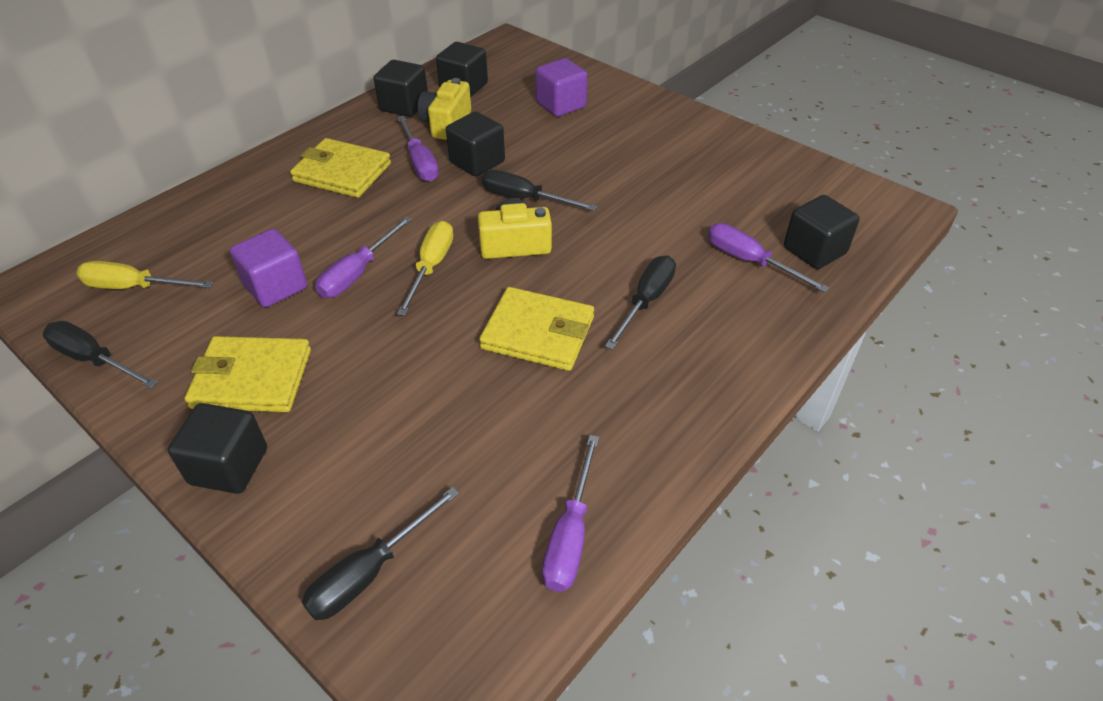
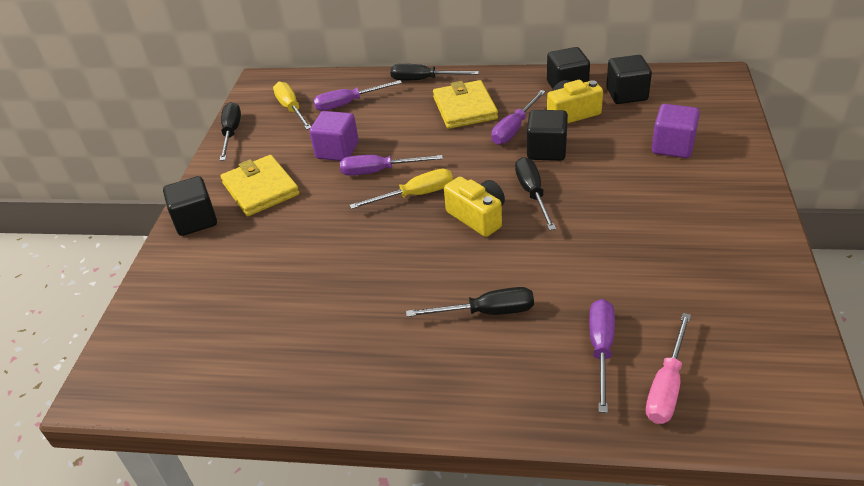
camera: 60 degrees right, 5 degrees down
black screwdriver [302,487,459,620] -> black screwdriver moved to [390,64,479,80]
yellow wallet [479,287,594,371] -> none
purple screwdriver [542,435,599,592] -> purple screwdriver moved to [313,80,402,111]
black cube [784,195,860,269] -> pink screwdriver [646,313,691,424]

